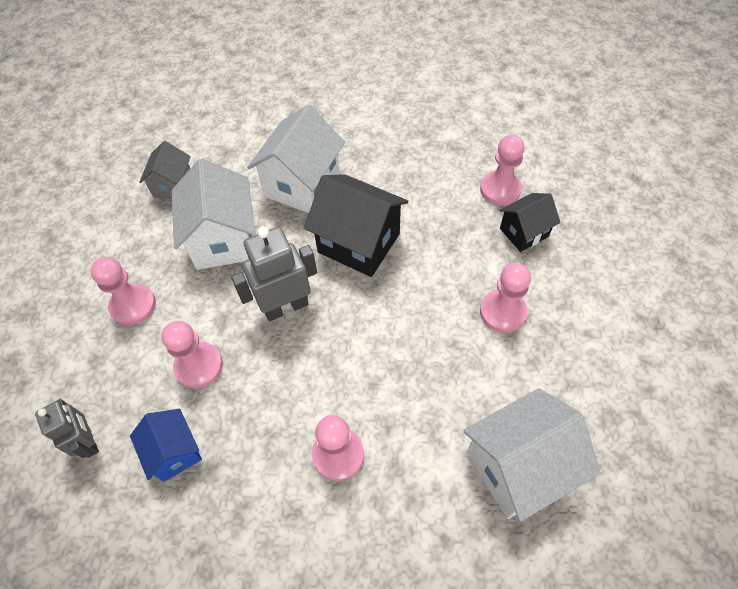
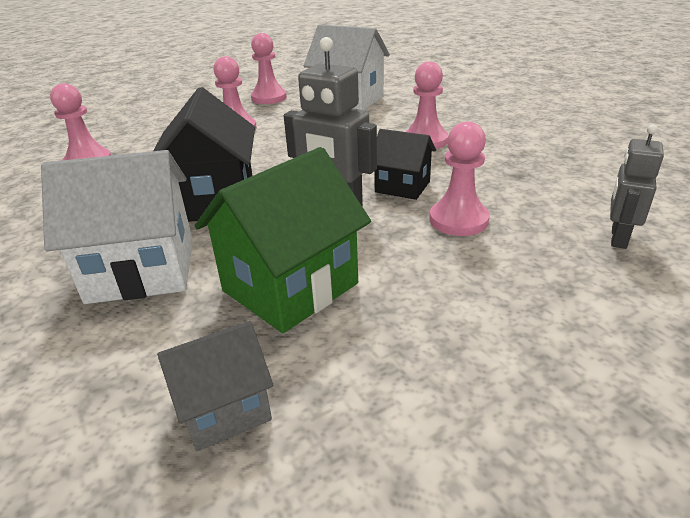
camera: 125 degrees left, 25 degrees down
pink pawn [91,257,156,326] -> pink pawn moved to [251,33,287,104]
blue house [130,409,202,482] -> none
white house [172,159,255,270] -> green house [195,147,371,333]
black house [499,193,561,252] -> black house moved to [374,129,436,200]

